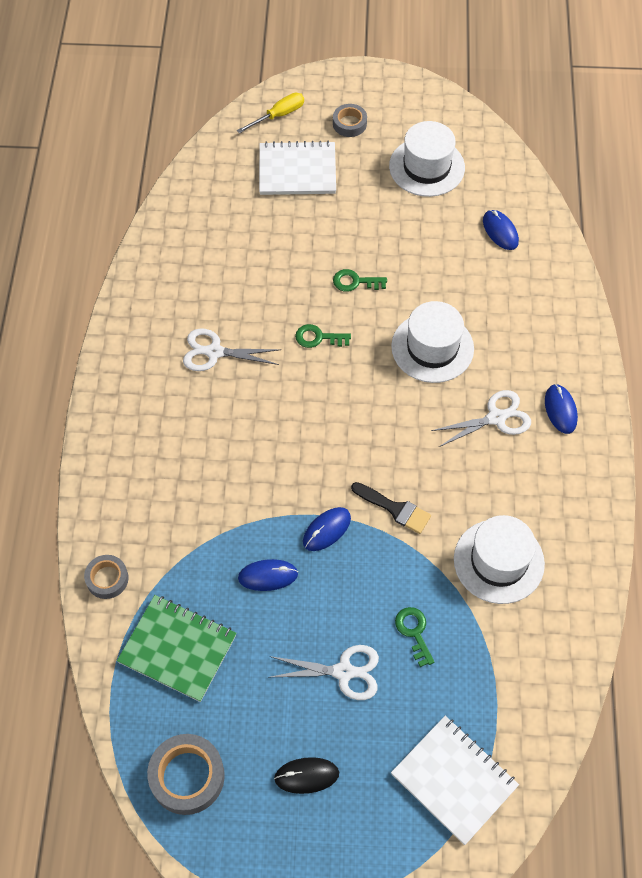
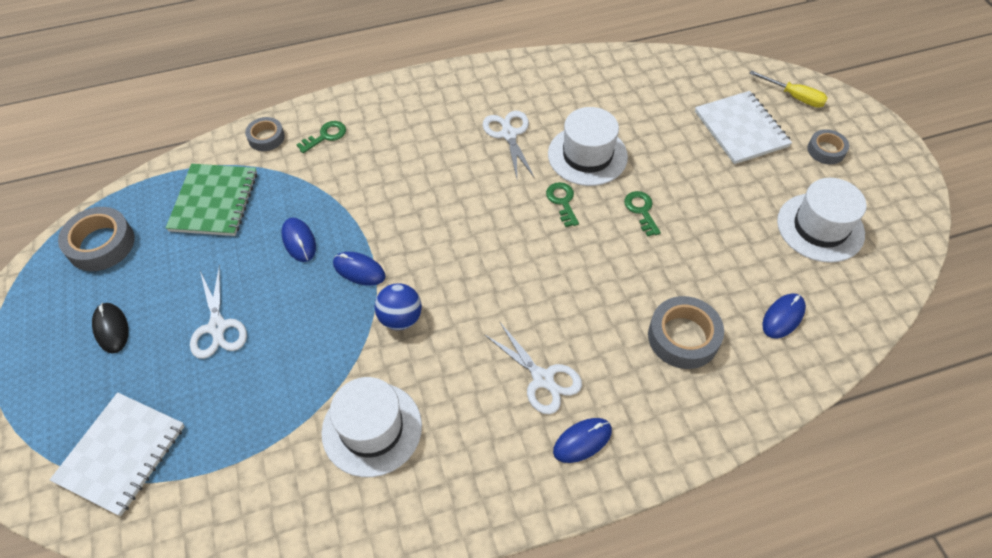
camera: 70 degrees right, 5 degrees down
black brush [351,482,431,534] -> blue ball [374,283,422,330]
white hat [391,301,474,383] -> white hat moved to [548,107,628,186]
green key [395,607,434,667] -> green key moved to [297,121,346,153]
none -> grey tape [648,296,724,369]

